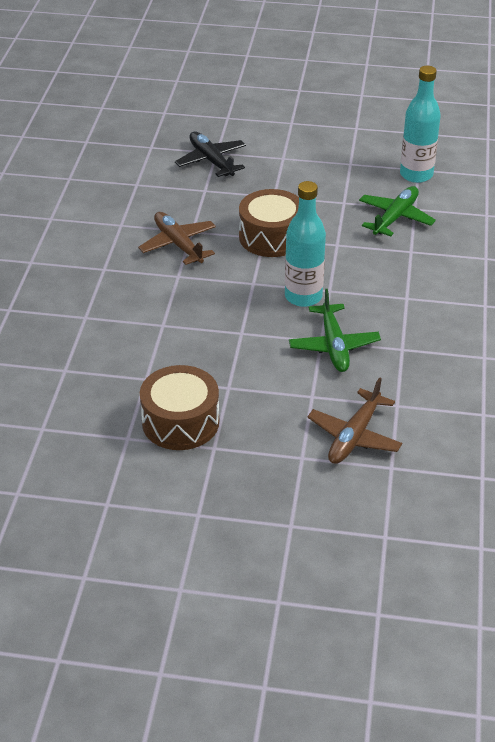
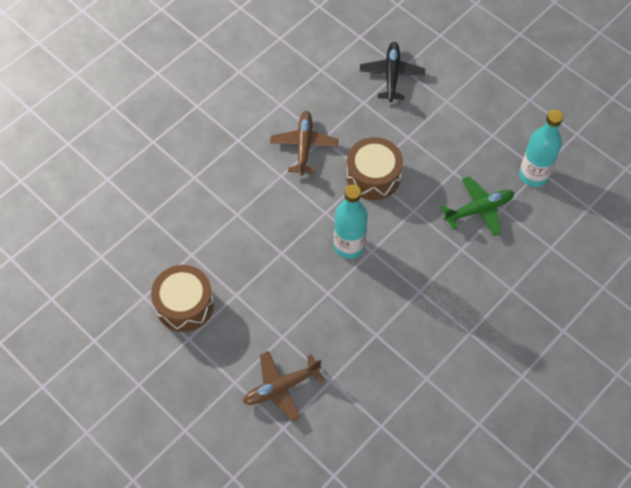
camera: 35 degrees right, 20 degrees up
green plane [289,289,381,372] -> none

